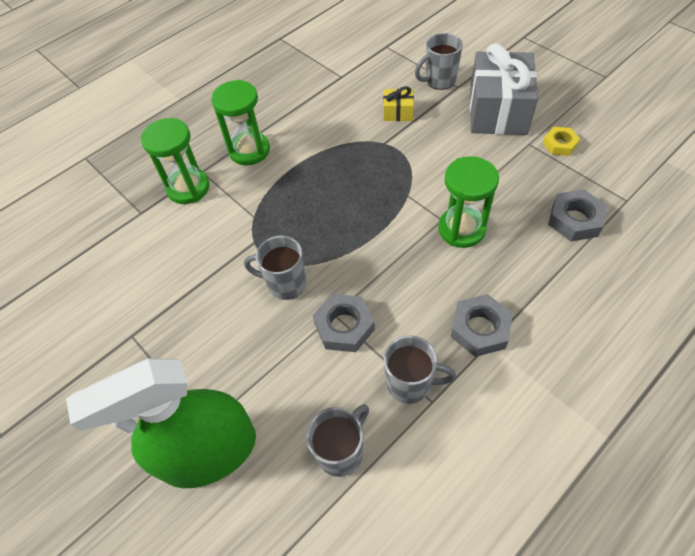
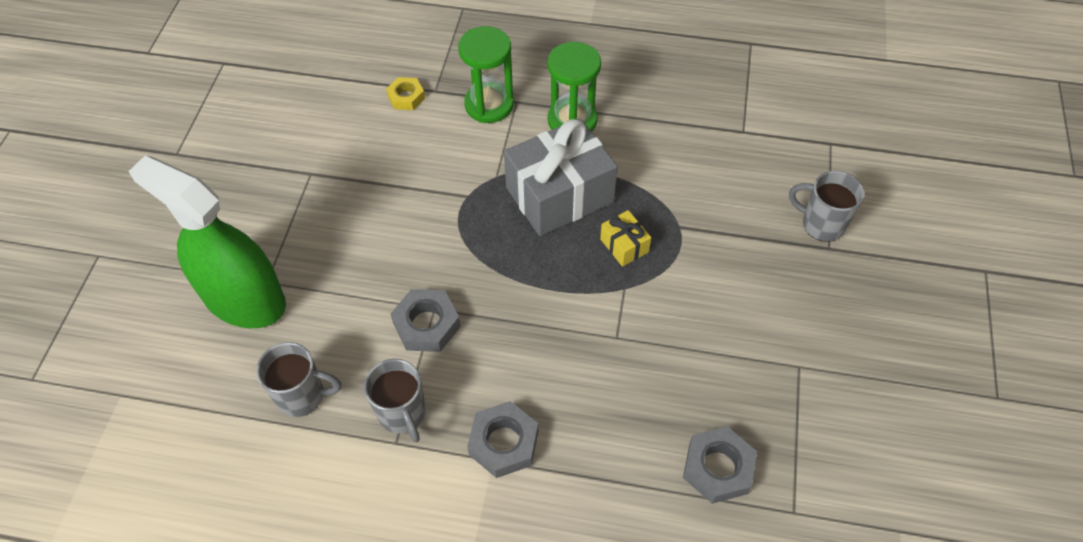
camera: 50 degrees right, 0 degrees up
grey mug [244,236,306,300] -> none
yellow gift [383,86,414,121] -> yellow gift moved to [600,210,651,267]
green hourglass [438,156,499,248] -> none
grey gift [470,43,538,135] -> grey gift moved to [504,118,618,236]
yellow nut [543,127,580,156] -> yellow nut moved to [386,77,425,110]

